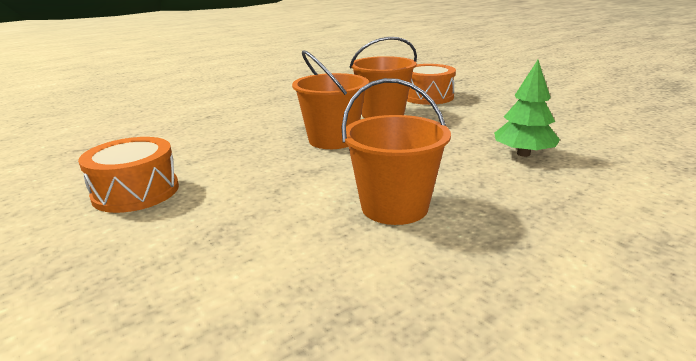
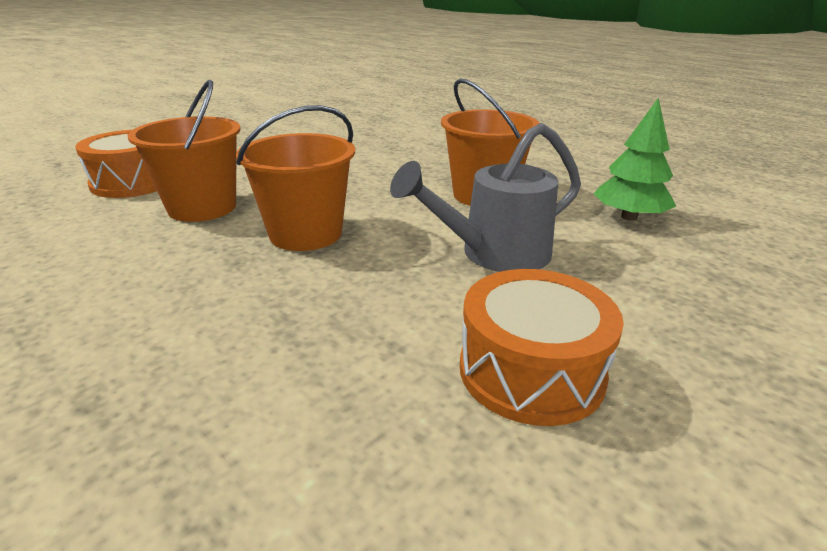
camera: 100 degrees left, 5 degrees up
green tree [494,60,560,157] -> green tree moved to [593,97,676,221]
none -> grey watering can [390,123,581,272]

